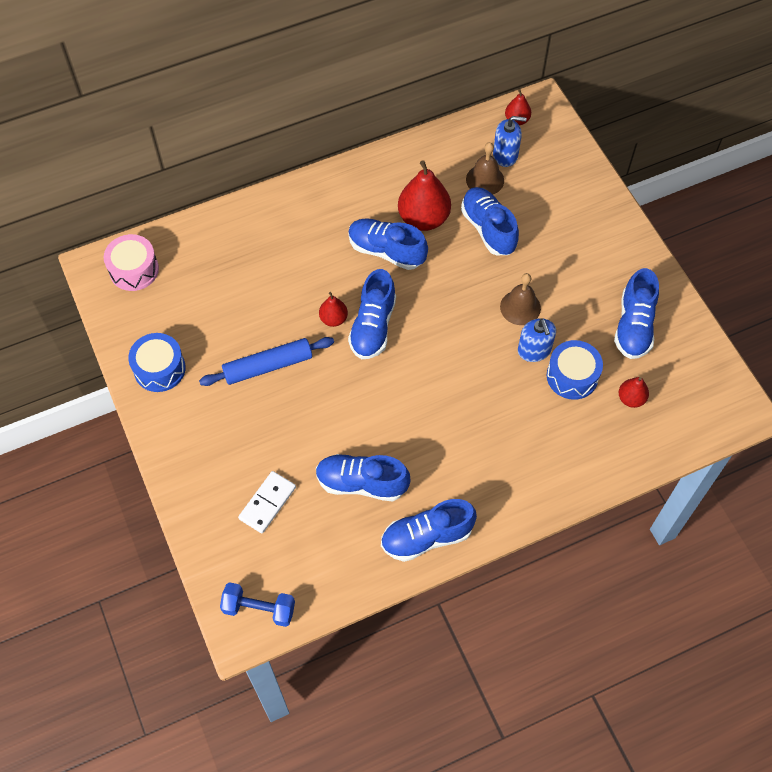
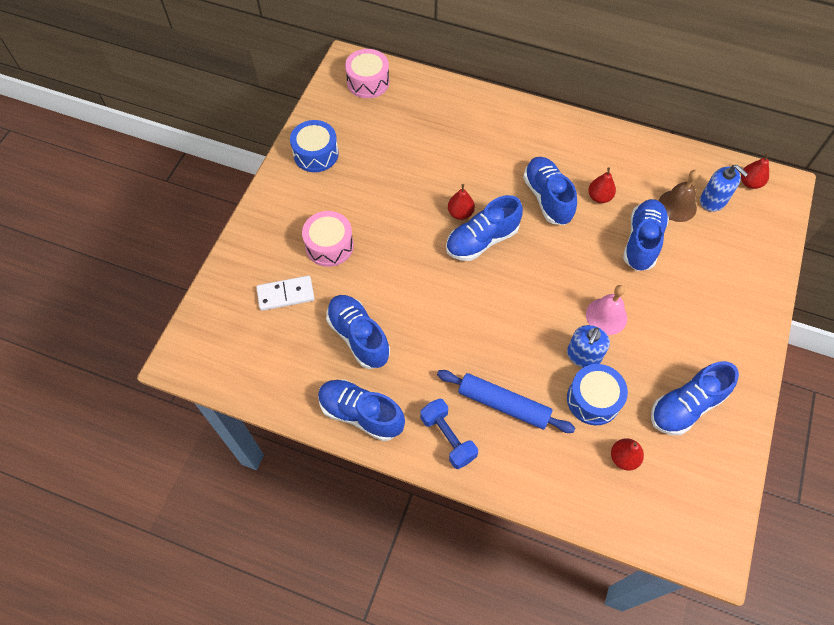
camera: 45 degrees right, 0 degrees up
blue rolling pin [199,337,334,386] -> blue rolling pin moved to [437,370,575,433]
blue dumbbell [220,582,295,627] -> blue dumbbell moved to [420,399,478,469]
red pear [398,160,451,231] -> red pear [589,167,616,203], size x0.52
brown bell [500,273,541,325] -> pink bell [586,285,627,335]
none -> pink drum [302,211,354,267]

